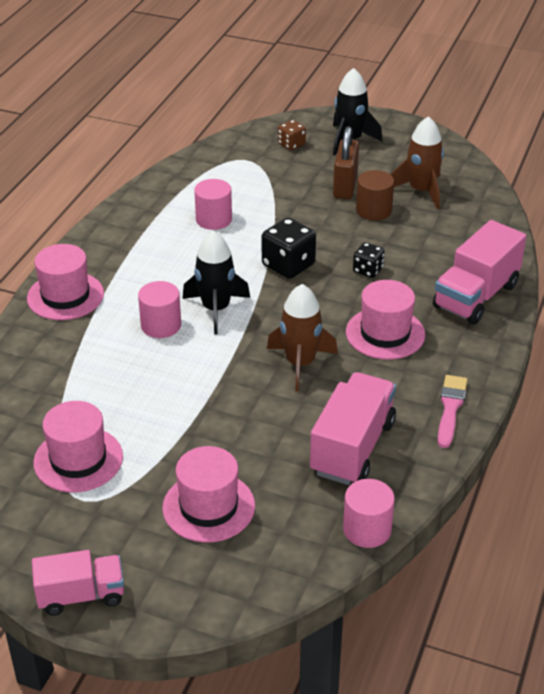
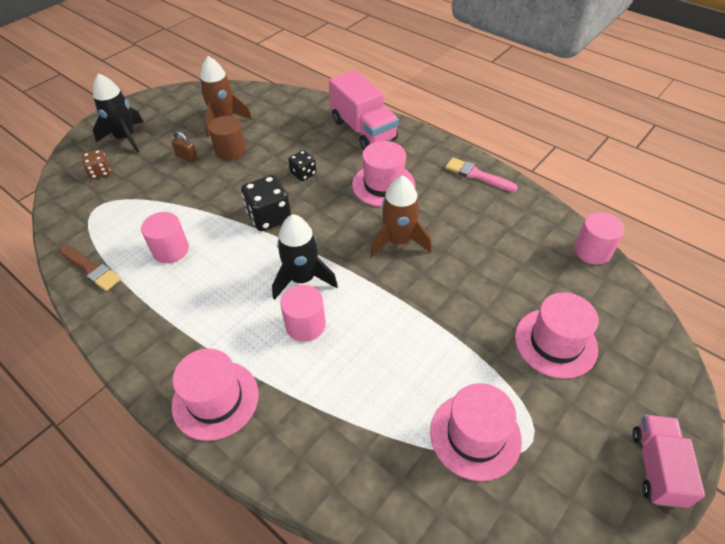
camera: 70 degrees left, 10 degrees up
pink truck [310,372,396,485] -> none
brown padlock [333,126,359,199] -> brown padlock [171,131,198,162], size x0.53
none -> brown brush [59,245,121,291]

